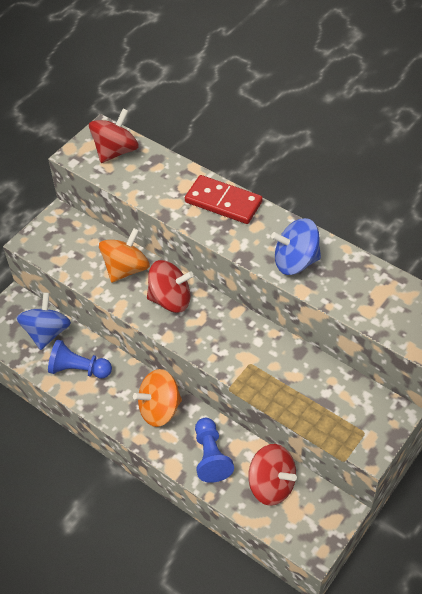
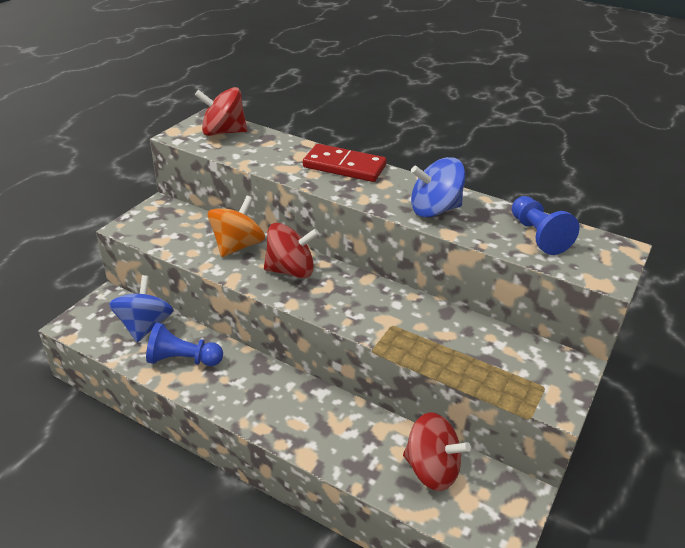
camera: 10 degrees left, 15 degrees down
red spinning top [89,109,139,163] -> red spinning top turned 120 degrees counterclockwise [195,87,247,136]
orange spinning top [133,369,182,427] -> none
blue pawn [195,418,234,483] -> blue pawn moved to [512,196,580,255]

